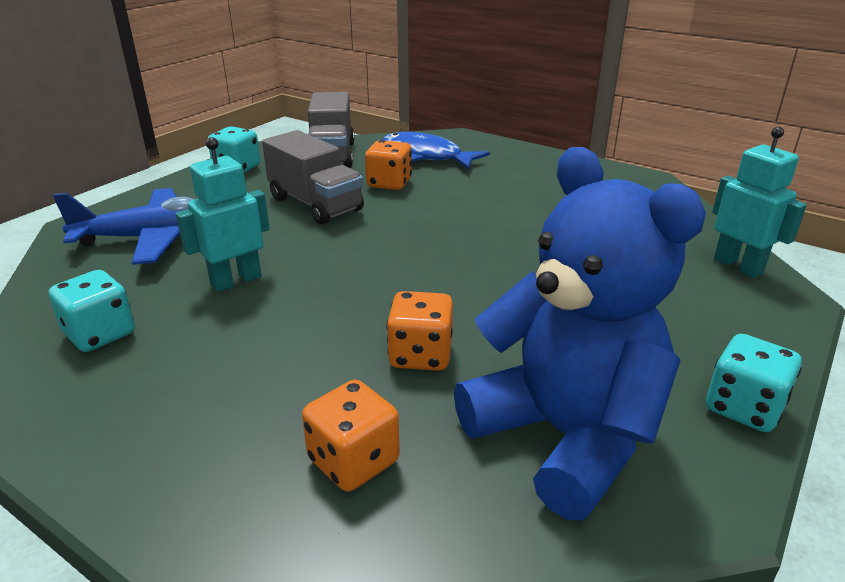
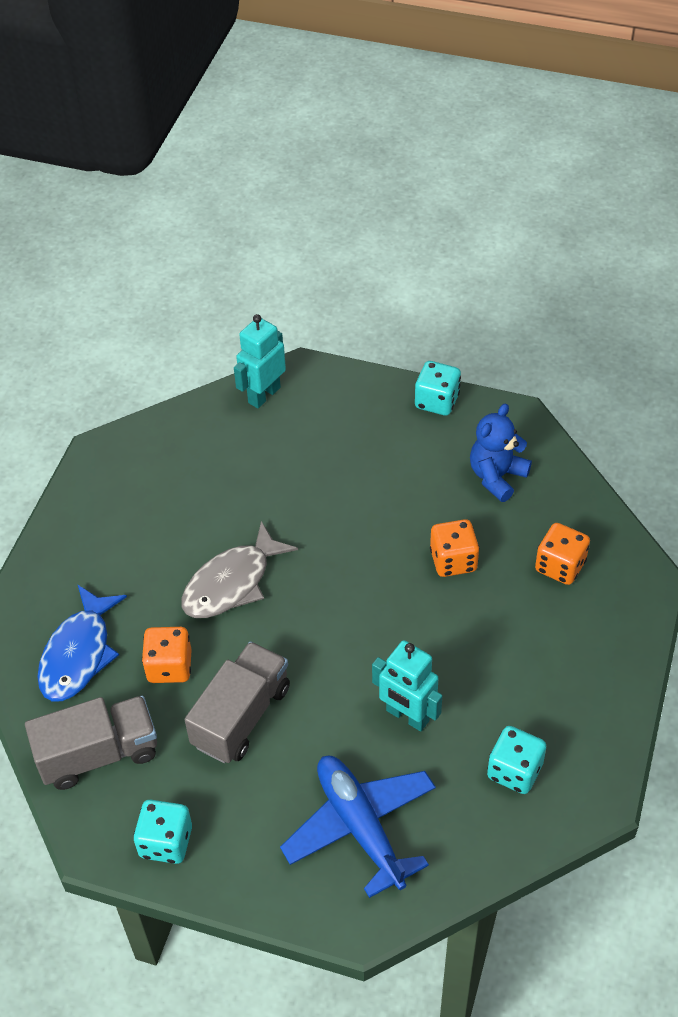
camera: 105 degrees left, 20 degrees up
blue teddy bear [454,147,706,520] -> blue teddy bear [470,403,532,502], size x0.54
none -> grey fish [181,521,298,618]

